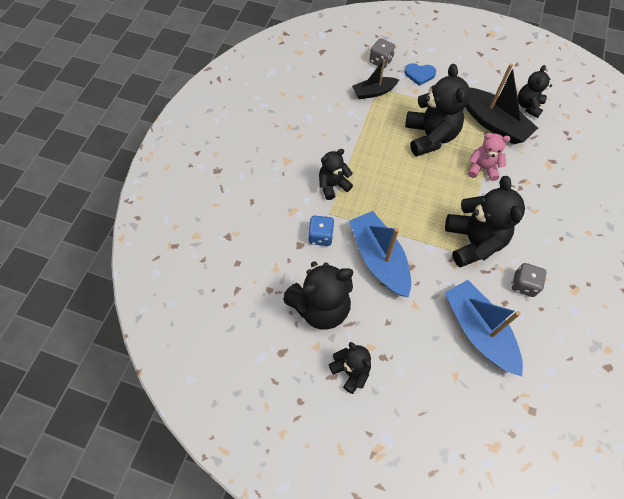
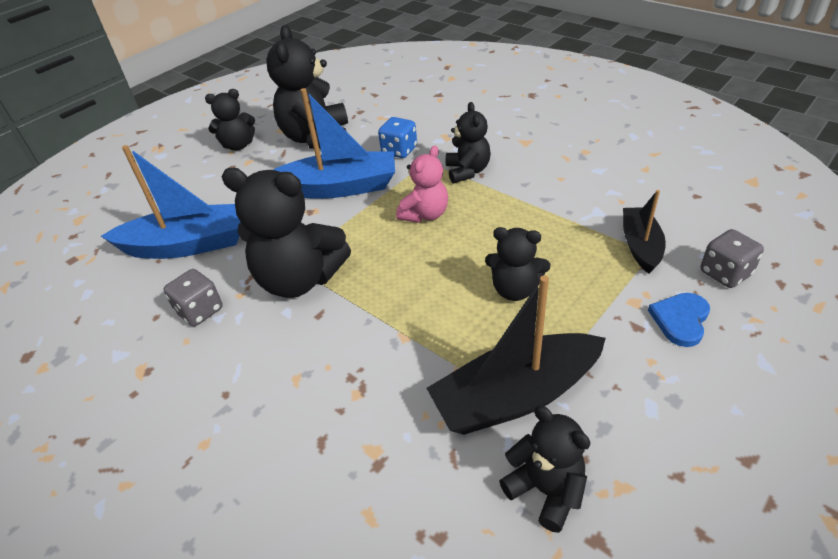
camera: 115 degrees right, 20 degrees down
black teddy bear [405,64,470,156] -> black teddy bear [485,227,550,301], size x0.58
pink teddy bear [468,133,511,181] -> pink teddy bear moved to [396,146,448,223]

